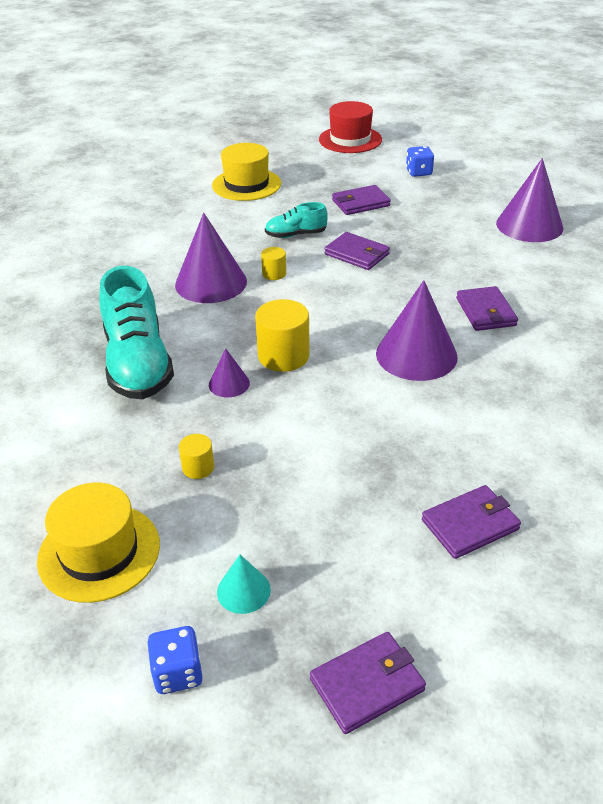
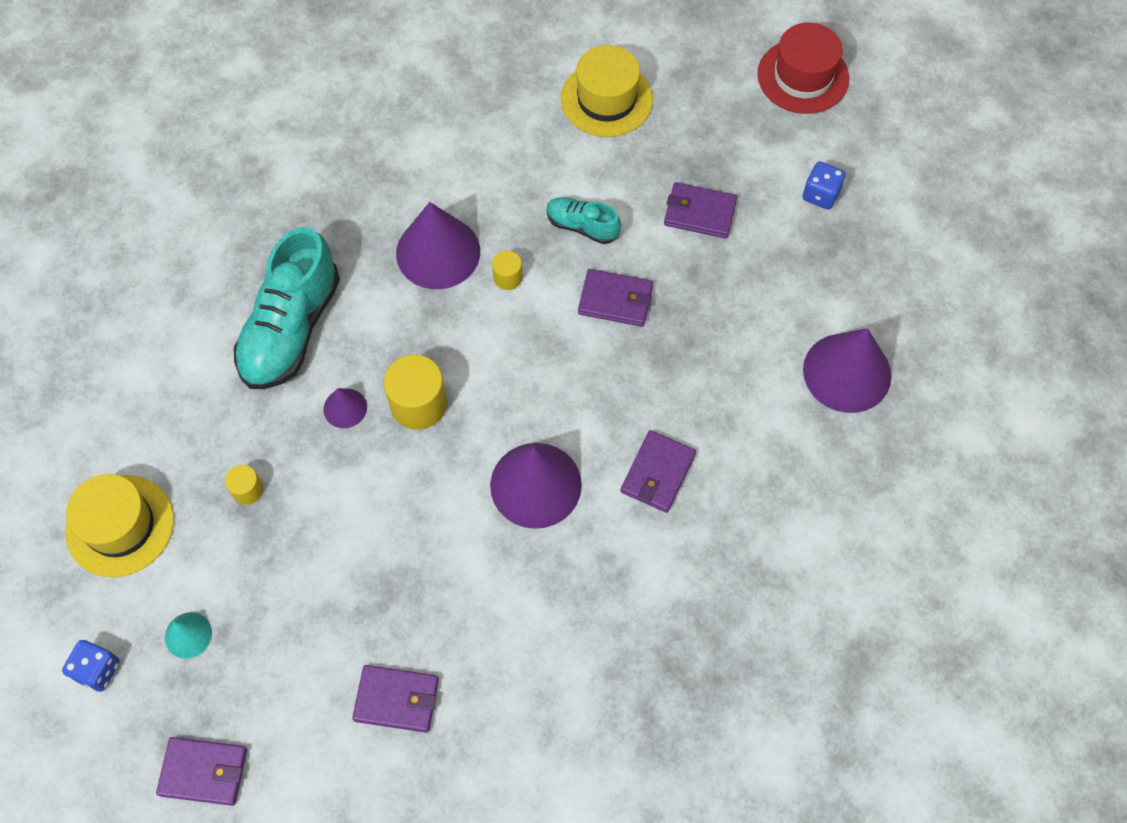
camera: 35 degrees right, 25 degrees up
purple wallet [324,232,390,270] -> purple wallet turned 60 degrees counterclockwise [578,269,653,327]

